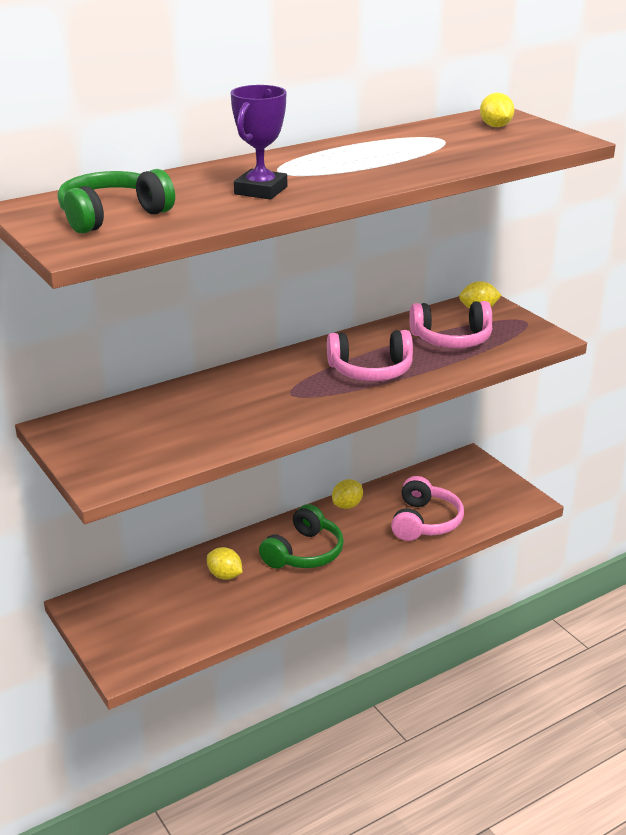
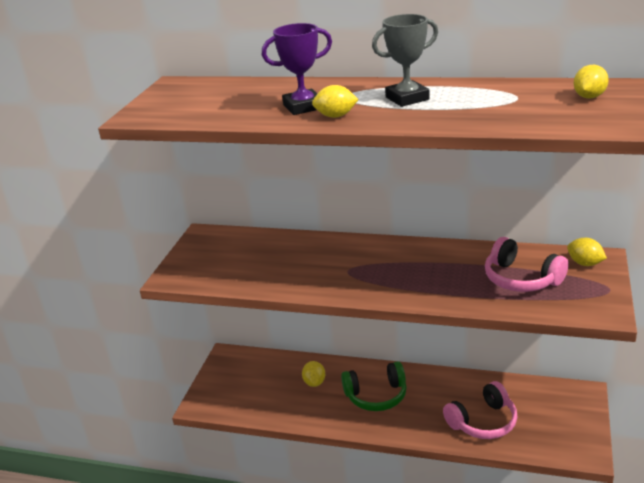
camera: 50 degrees right, 0 degrees up
green headphones [57,169,175,234] -> none
pink headphones [327,330,413,381] -> none
yellow lemon [332,479,363,509] -> yellow lemon moved to [312,85,359,118]
none -> grey trophy [372,14,438,107]

